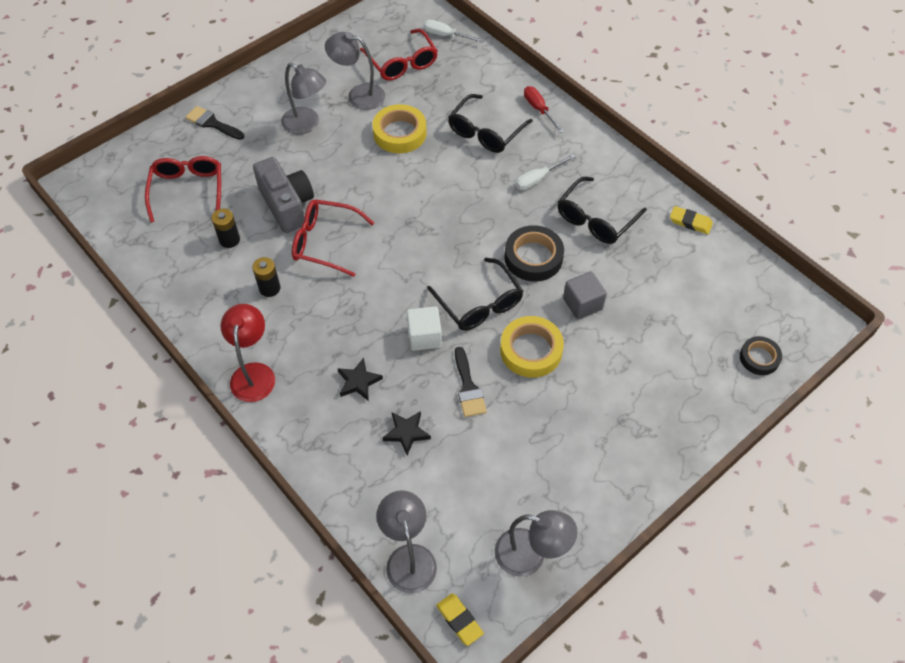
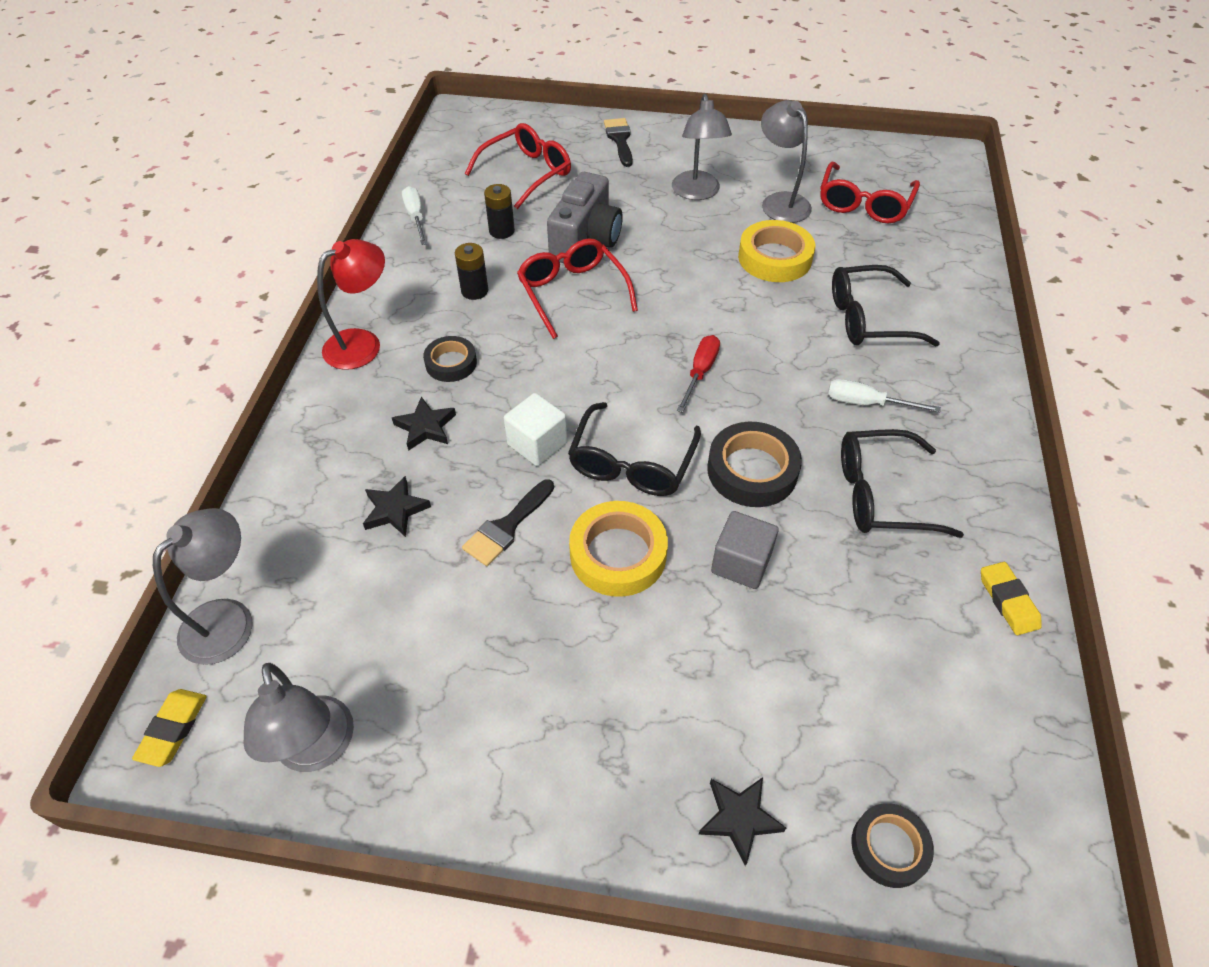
camera: 50 degrees right, 5 degrees down
white screwdriver [424,20,484,43] -> white screwdriver moved to [402,186,427,245]
red screwdriver [524,86,564,133] -> red screwdriver moved to [677,335,720,413]
none -> black tape [423,336,477,382]
none -> black star [699,777,786,866]

